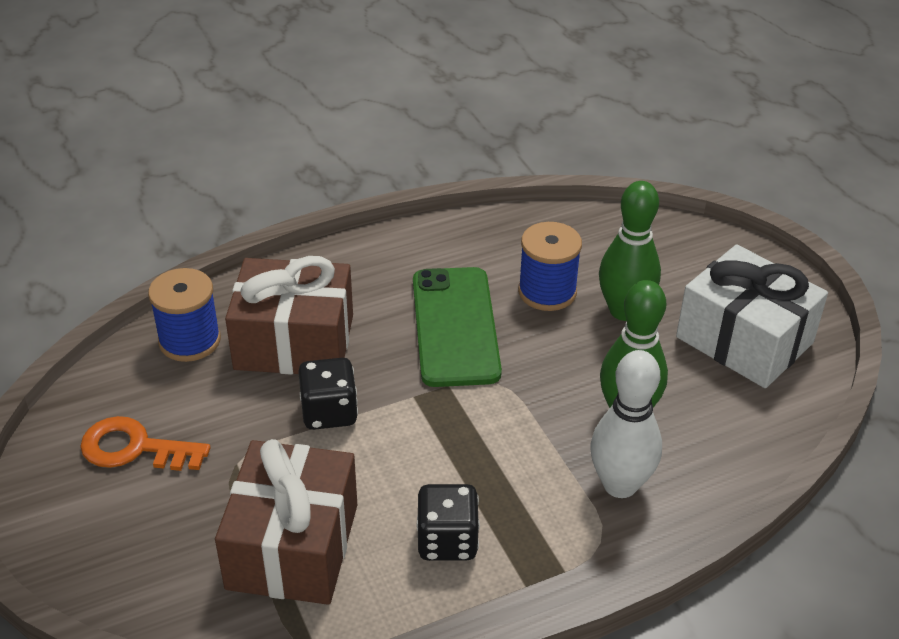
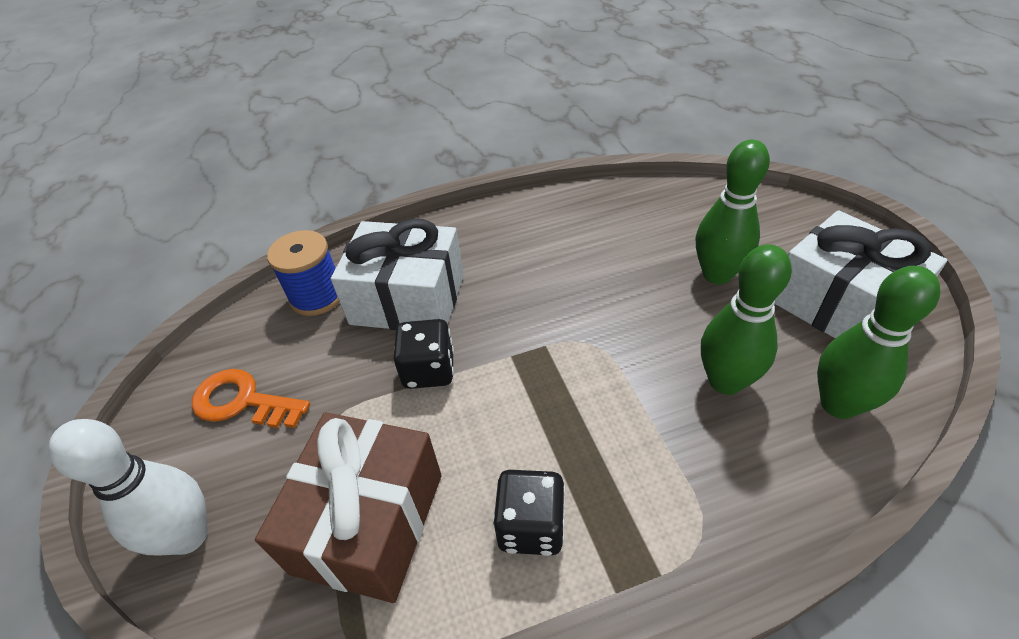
camera: 10 degrees right, 5 degrees up
brown gift [225,256,353,375] -> white gift [331,219,464,330]
green phone [413,267,502,387] -> none
blue spool [518,222,582,311] -> none
white bowling pin [590,350,662,498] -> white bowling pin moved to [48,419,208,556]
none -> green bowling pin [817,266,940,419]

